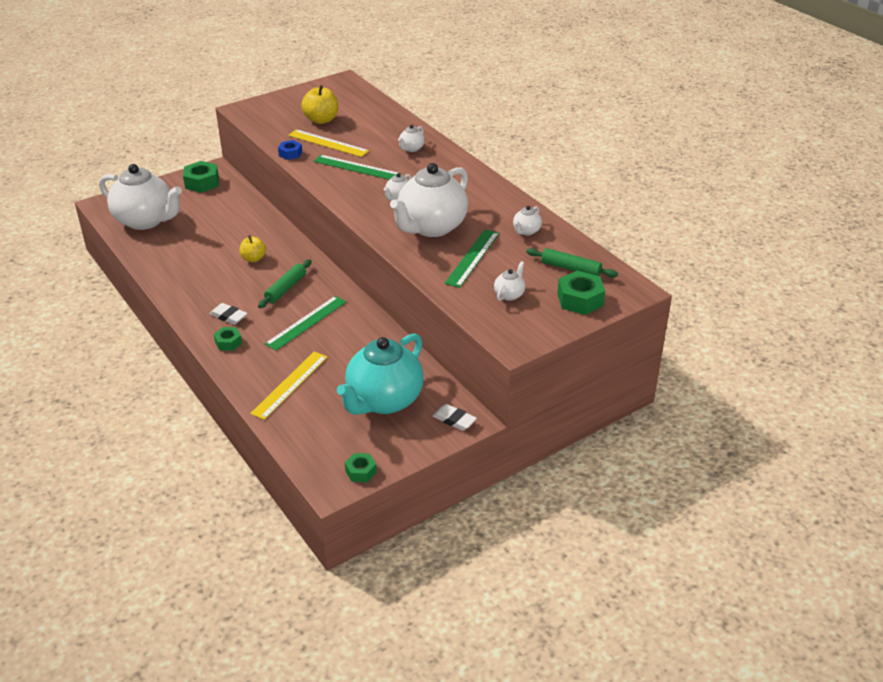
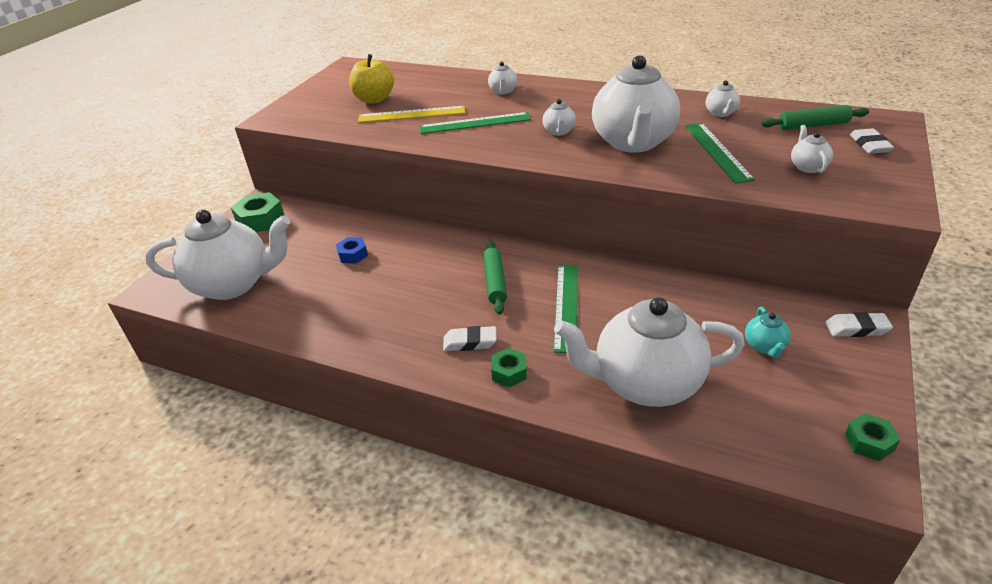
camera: 30 degrees left, 0 degrees up
yellow apple [240,235,266,262] -> none
yellow ruler [250,351,328,420] -> white teapot [554,297,745,407]
blue nut [278,140,302,160] -> blue nut moved to [336,237,368,264]
turquoise teapot [337,333,424,415] -> turquoise teapot [745,307,791,358], size x0.41
green nut [557,271,605,315] -> white eraser [850,128,894,154]

